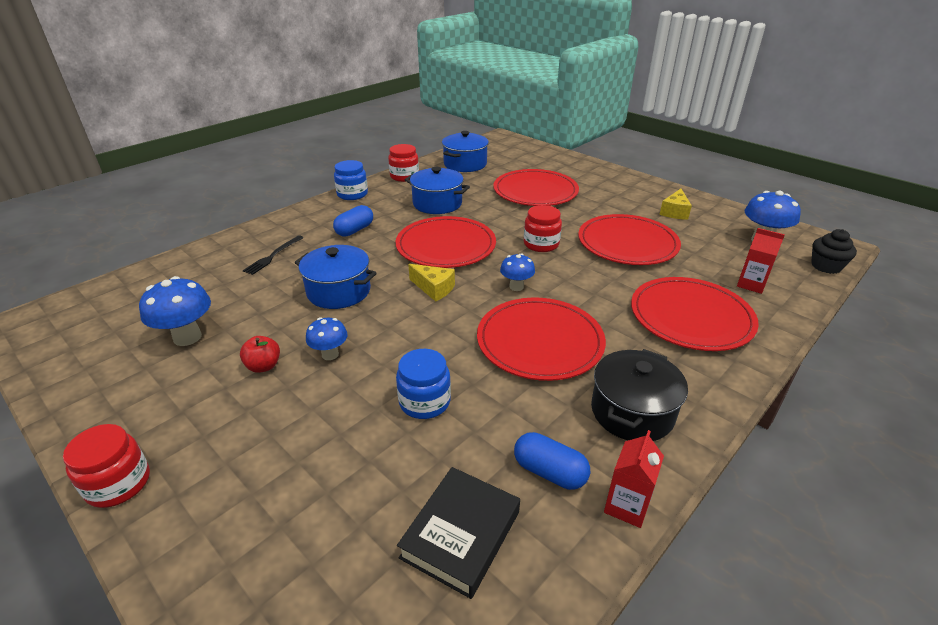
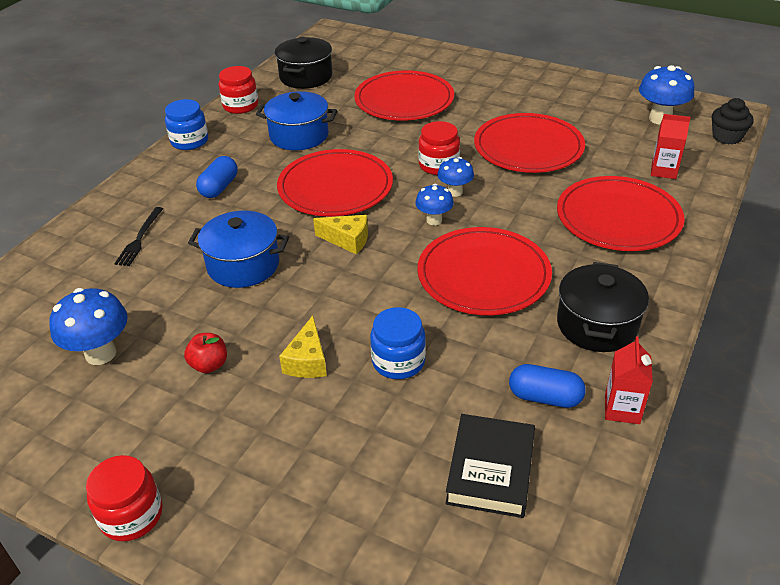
camera: 15 degrees left, 5 degrees up
blue mushroom [306,317,348,360] -> blue mushroom moved to [437,157,474,197]
blue pot [442,131,489,172] -> black pot [275,37,332,89]
yellow cheese [659,189,692,220] -> yellow cheese moved to [279,315,327,378]

